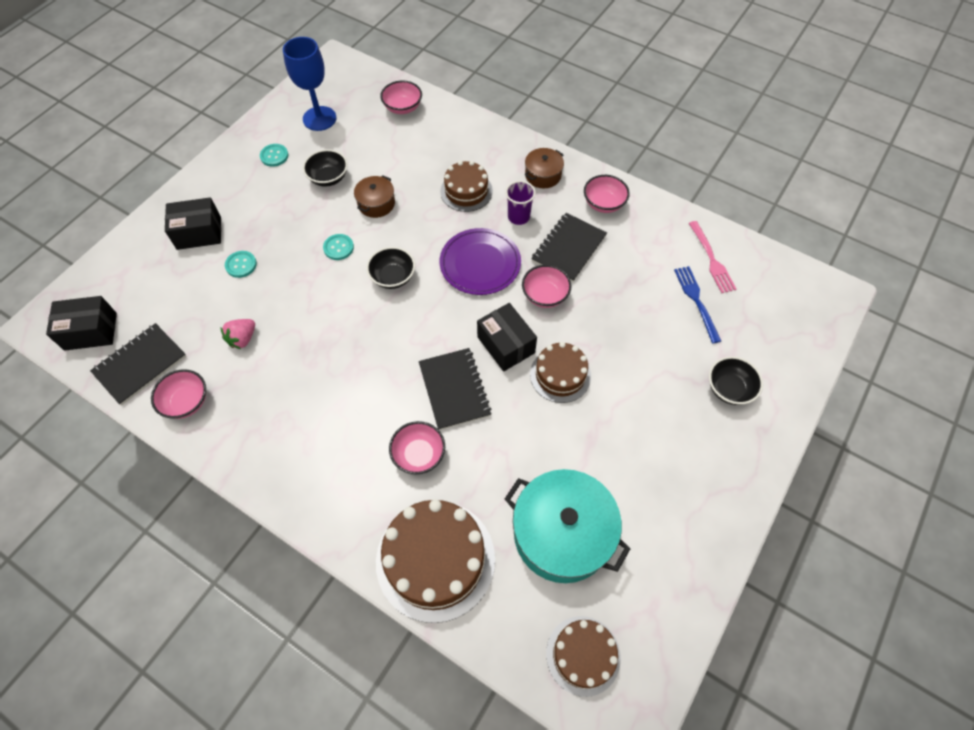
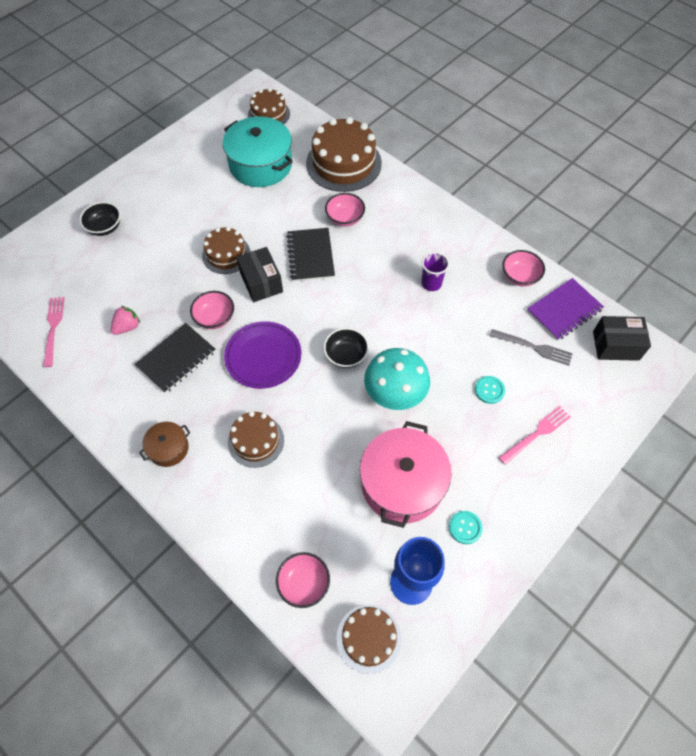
camera: 170 degrees left, 0 degrees up
black notebook [90,323,186,405] -> purple notebook [527,278,604,341]
black box [165,197,221,250] -> pink fork [498,406,570,465]
pink strawberry [220,319,255,349] -> pink strawberry moved to [110,306,140,335]
black bowl [303,149,348,187] -> pink pot [360,421,452,528]
turquoise button [323,234,354,260] -> turquoise mushroom [364,348,430,410]
brown pot [354,176,395,218] -> none
purple cup [505,181,536,225] -> purple cup moved to [422,252,449,291]
pink bowl [584,175,630,213] -> none
blue fork [674,266,721,344] -> none
none -> brown cake [336,604,401,674]
none -> grey fork [489,329,573,366]

